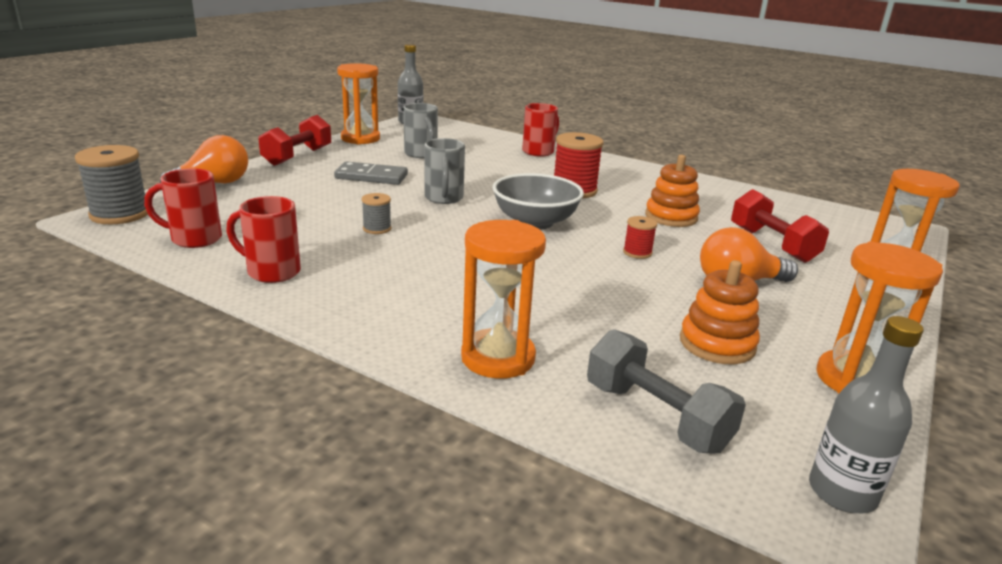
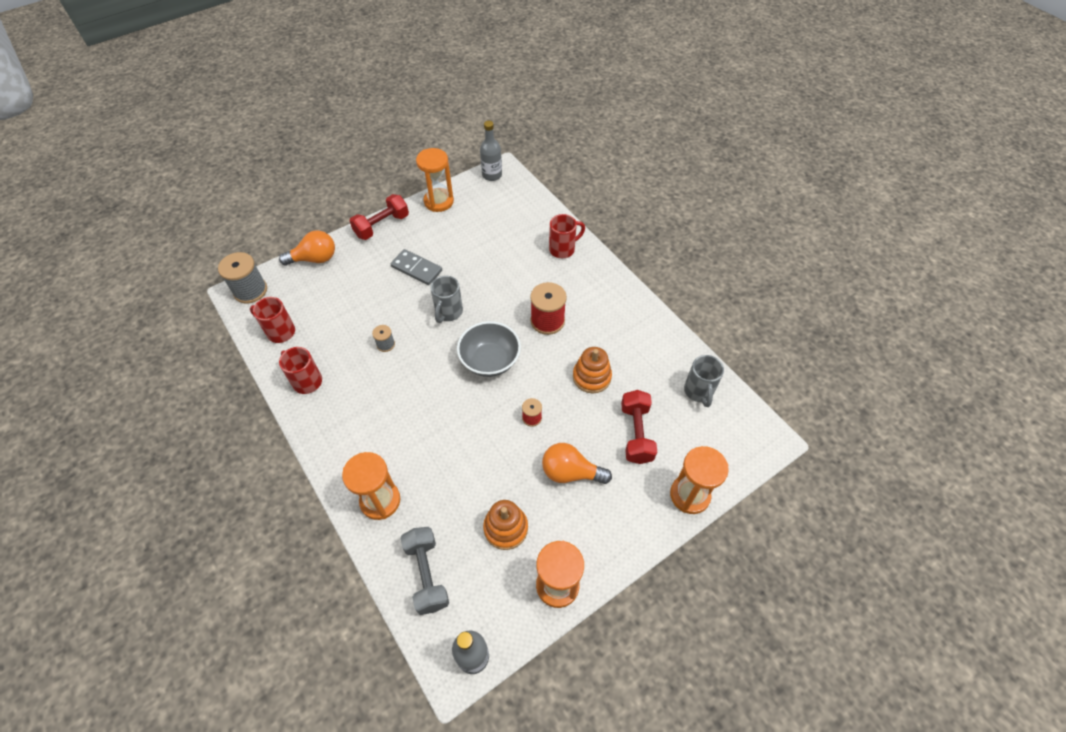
camera: 25 degrees right, 30 degrees up
grey mug [404,103,438,158] -> grey mug moved to [684,355,724,407]

